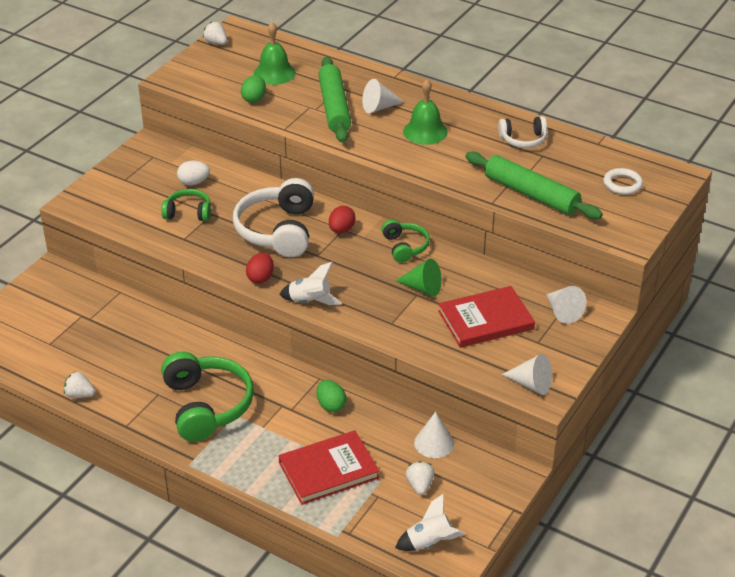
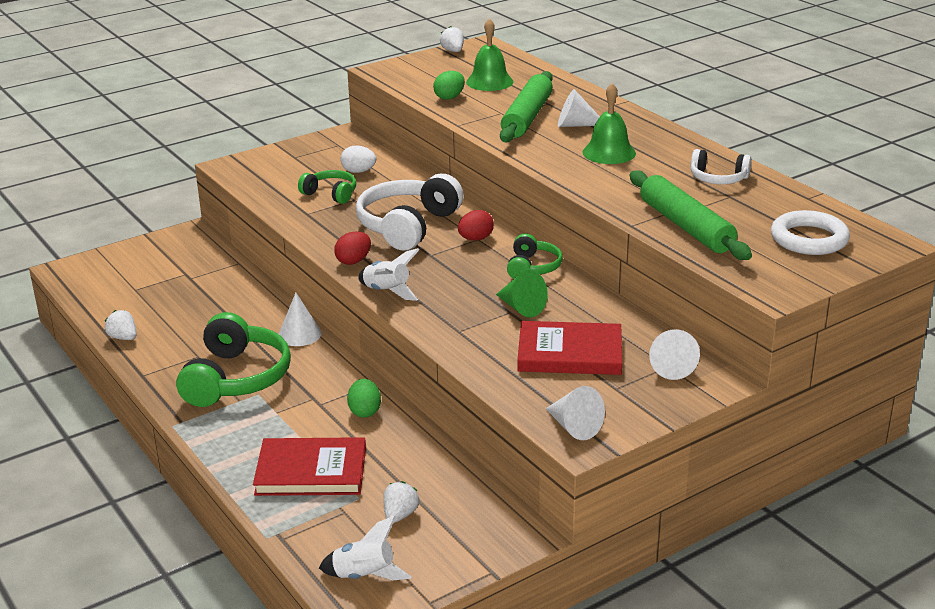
camera: 25 degrees right, 10 degrees down
white cone [414,412,454,458] -> white cone moved to [279,293,322,346]
white ring [603,168,643,195] -> white ring [771,210,850,255], size x1.51

